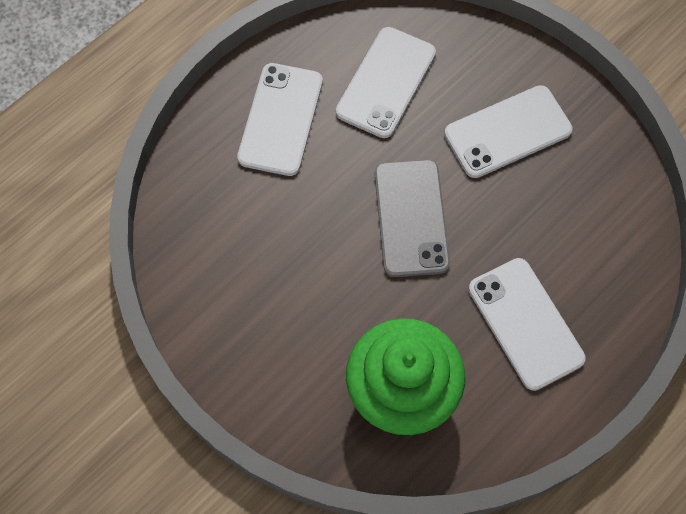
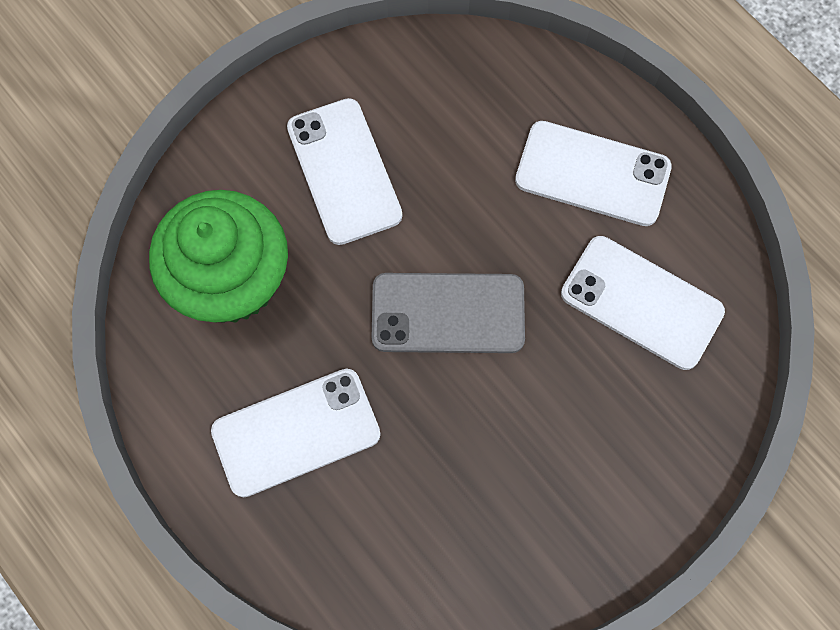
camera: 95 degrees right, 5 degrees up
white phone [444,85,572,178] -> white phone moved to [287,98,402,245]

